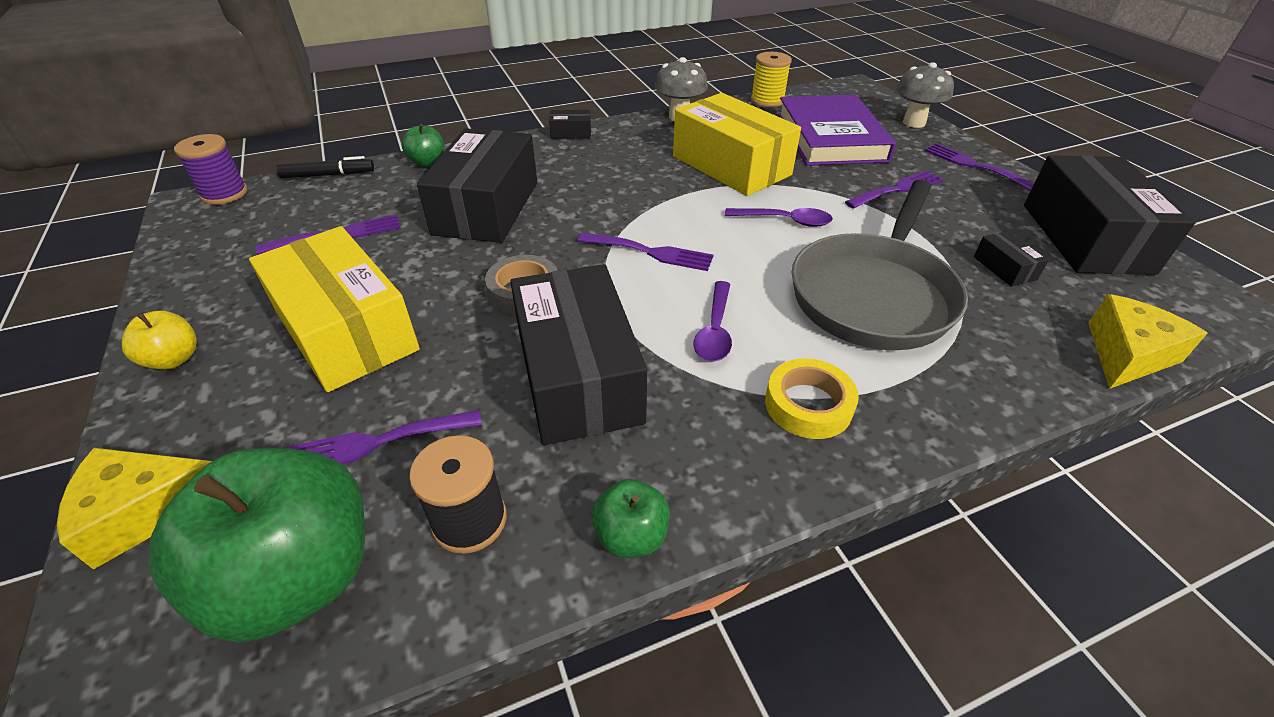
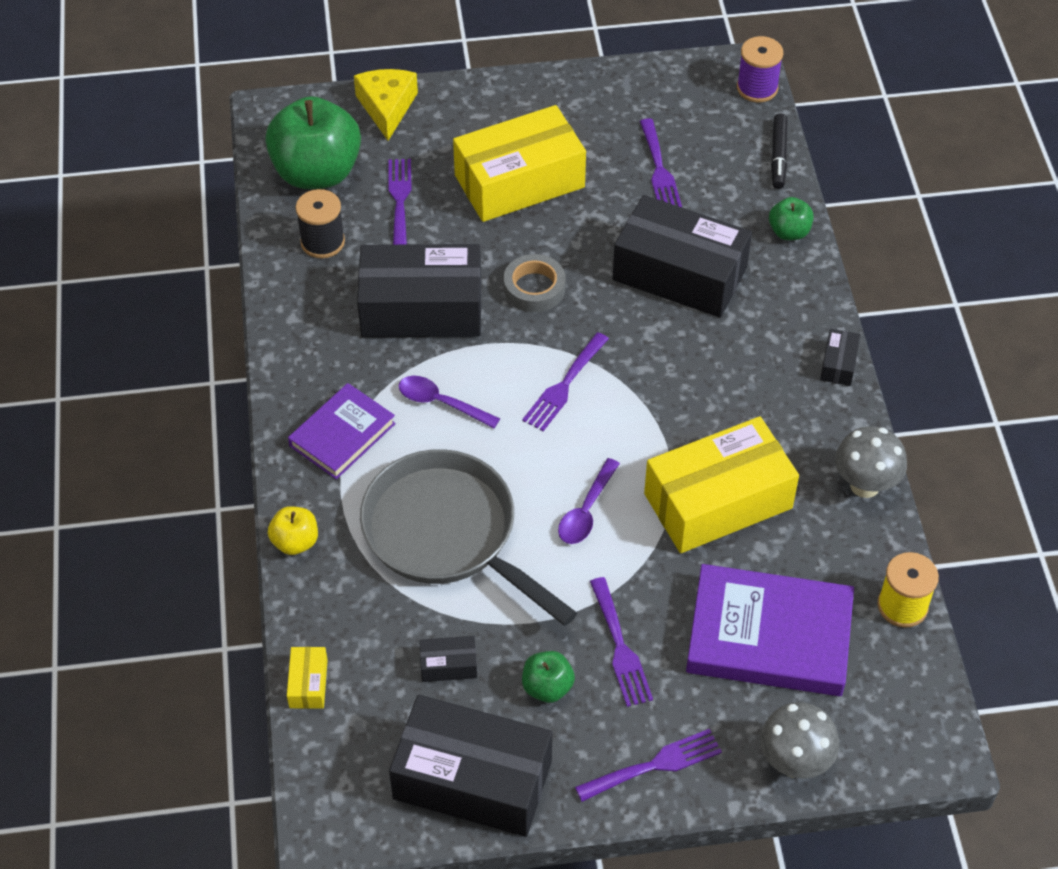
camera: 105 degrees right, 10 degrees up
yellow apple [122,311,197,370] -> yellow apple moved to [268,506,318,555]
green apple [591,479,670,558] -> green apple moved to [522,651,575,703]
yellow tape [765,358,859,439] -> purple book [288,383,396,479]
yellow cheese [1088,294,1208,389] -> yellow box [287,647,328,709]

